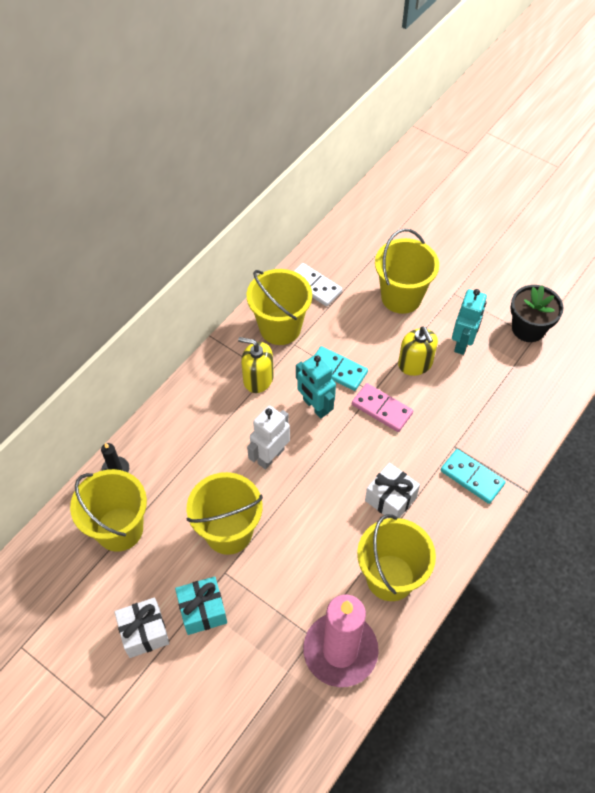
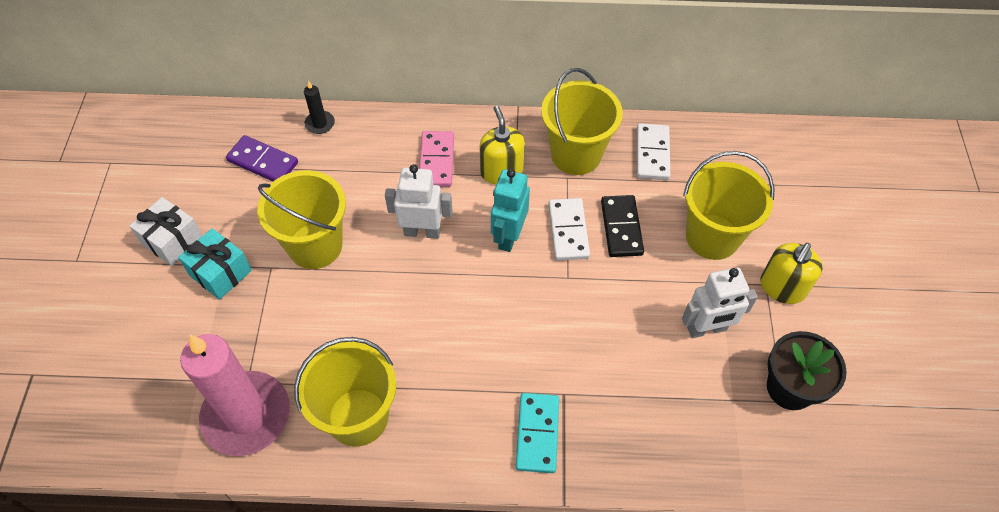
camera: 55 degrees right, 0 degrees up
yellow bucket [70,469,147,552] -> purple domino [226,135,298,181]
turquoise domino [315,346,368,391] -> white domino [548,198,590,261]
pink domino [352,383,413,432] -> pink domino moved to [419,131,454,187]
white gift [365,463,420,518] -> none
yellow soap dispenser [398,327,438,376] -> yellow soap dispenser moved to [761,243,823,304]
turquoise robot [452,289,487,355] -> white robot [682,267,758,338]
none -> black domino [601,195,644,257]

